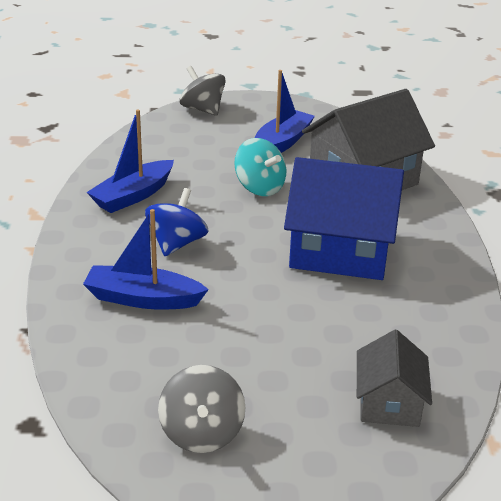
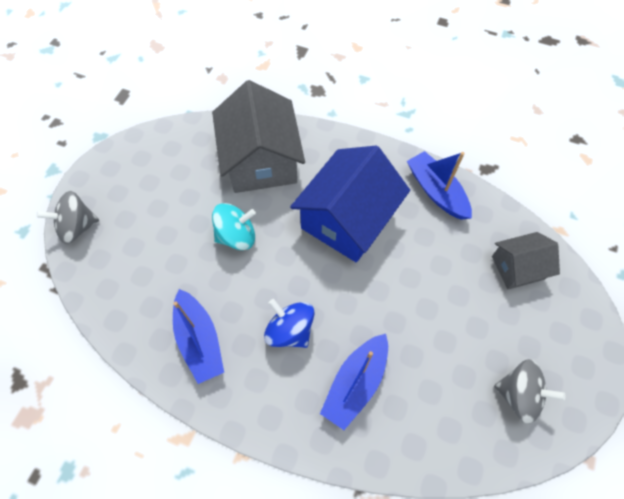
camera: 65 degrees left, 30 degrees up
blue boat [254,70,315,153] -> blue boat moved to [407,151,472,220]
grey house [357,330,432,427] -> grey house turned 45 degrees counterclockwise [492,232,560,289]

